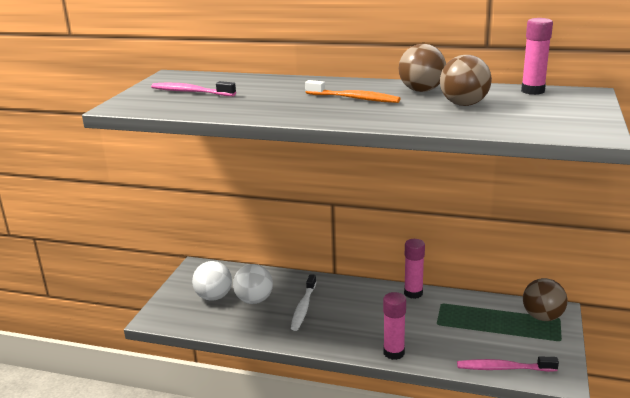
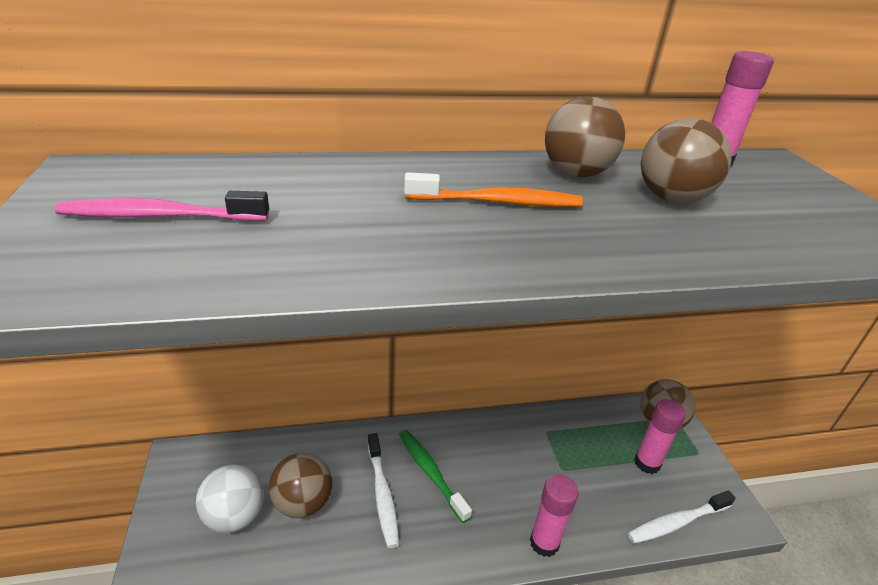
camera: 30 degrees left, 10 degrees up
white ball [233,264,273,304] -> brown ball [269,453,333,518]
pink glue stick [404,239,425,299] -> pink glue stick moved to [634,399,686,474]
pink toothbrush [457,356,559,372] -> white toothbrush [627,490,736,544]
none -> green toothbrush [399,430,472,523]

